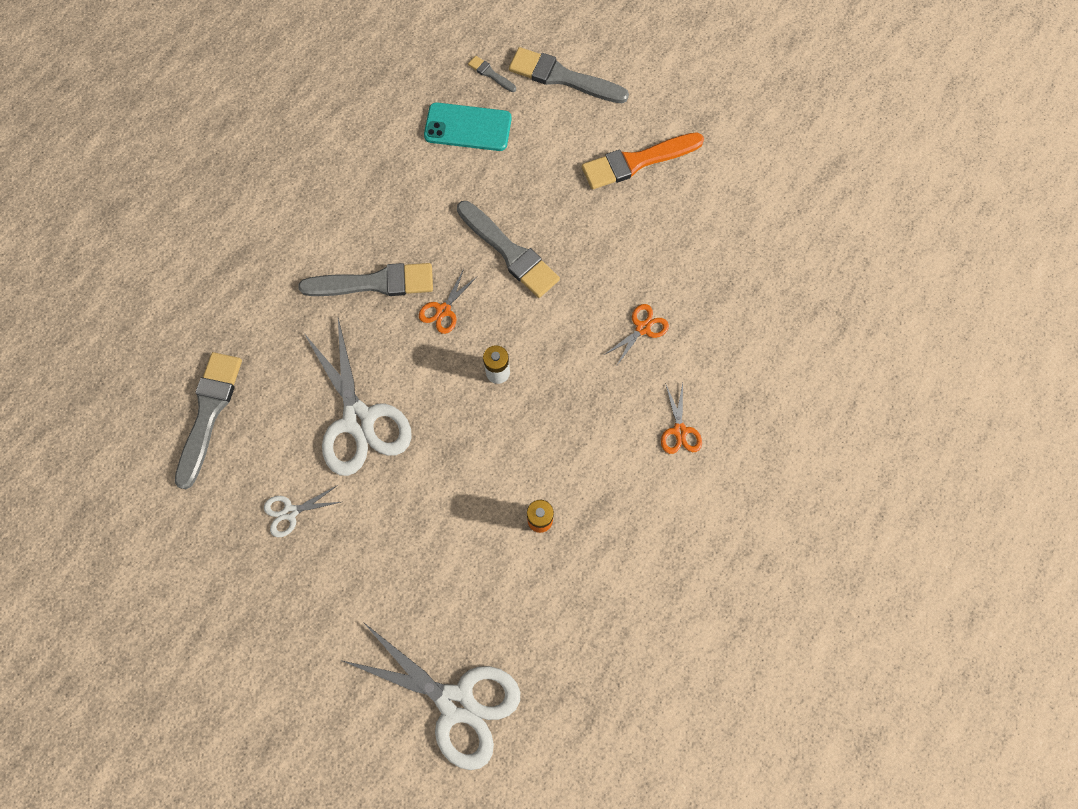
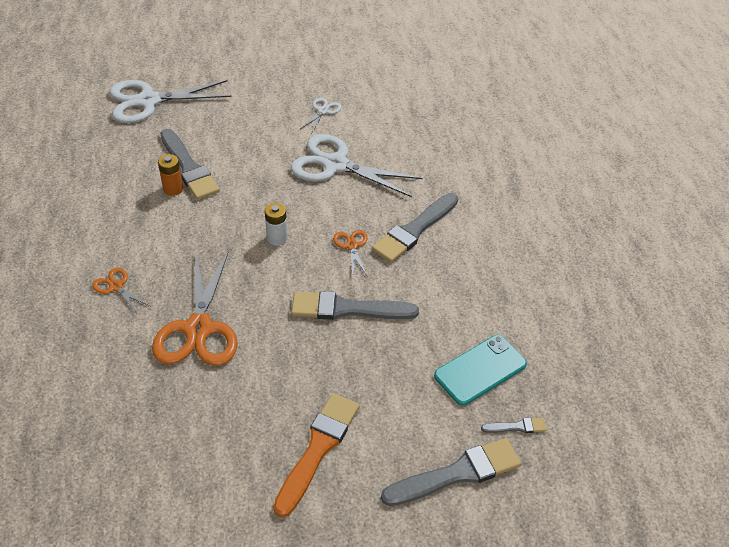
camera: 135 degrees right, 25 degrees down
grey brush [175,352,242,489] -> grey brush moved to [160,129,220,200]
orange scissors [604,304,669,365] -> orange scissors [152,250,238,366], size x2.19

